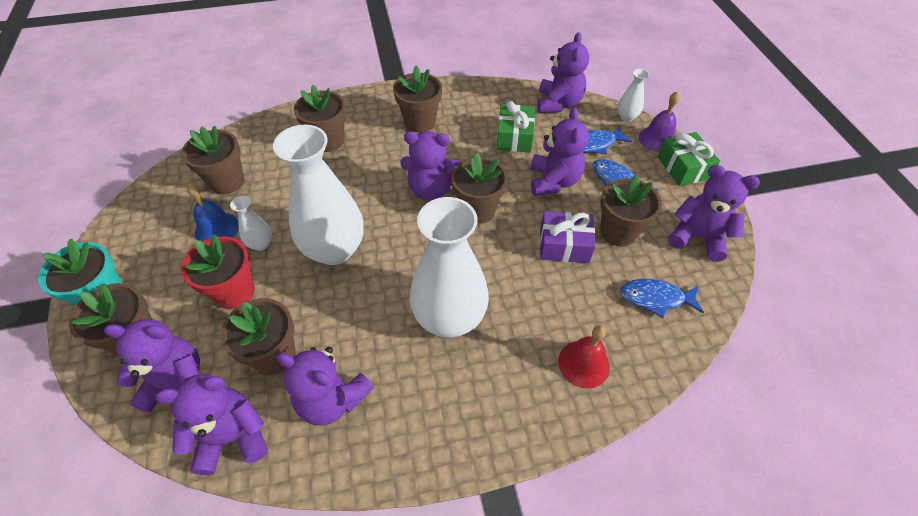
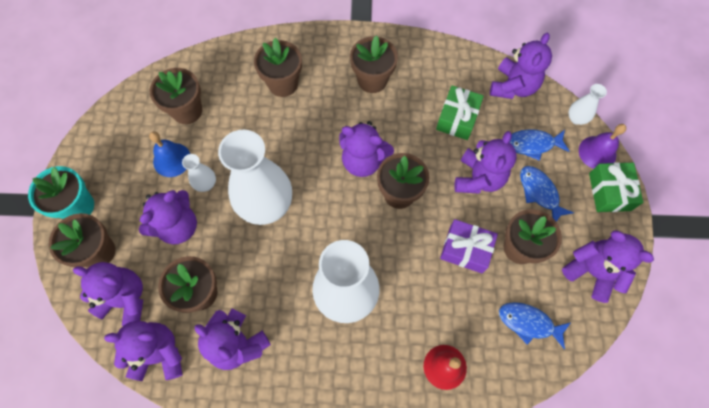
camera: 15 degrees right, 15 degrees up
red flower pot [181,235,255,309] -> purple teddy bear [139,190,197,245]

